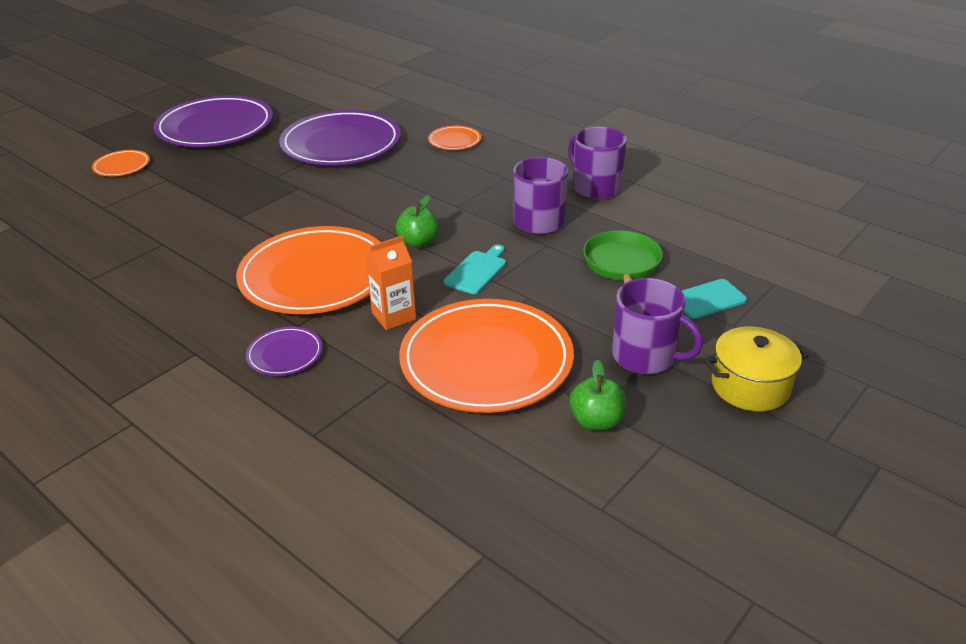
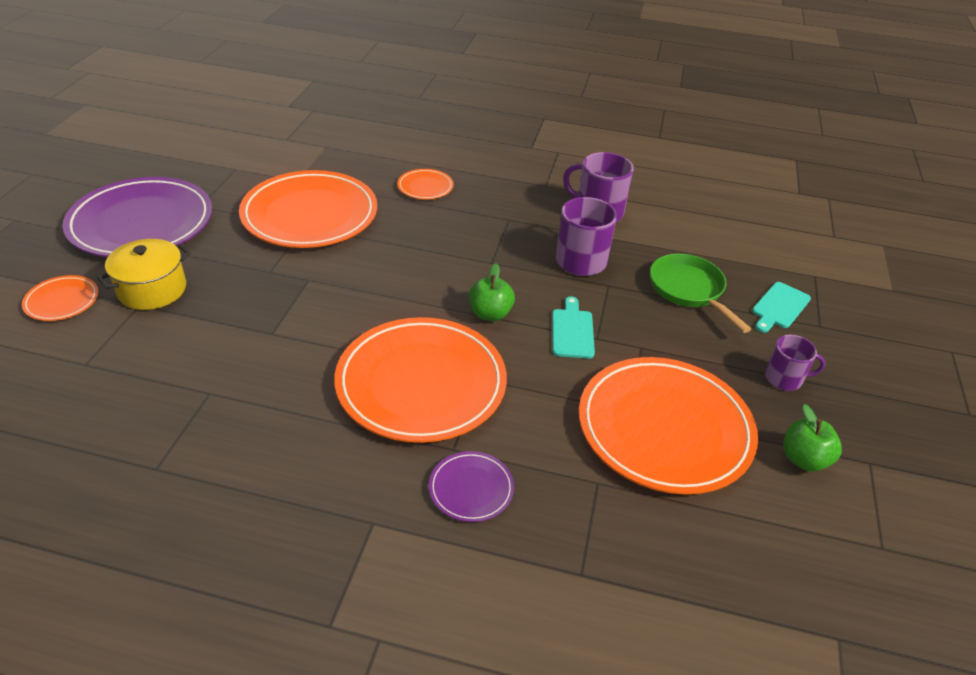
camera: 30 degrees left, 5 degrees up
purple plate [279,110,401,165] -> orange plate [239,170,377,248]
orange carton [365,236,416,330] -> none
purple mug [612,278,703,374] -> purple mug [765,335,826,391], size x0.62
yellow pot [705,327,809,411] -> yellow pot moved to [97,239,191,310]

